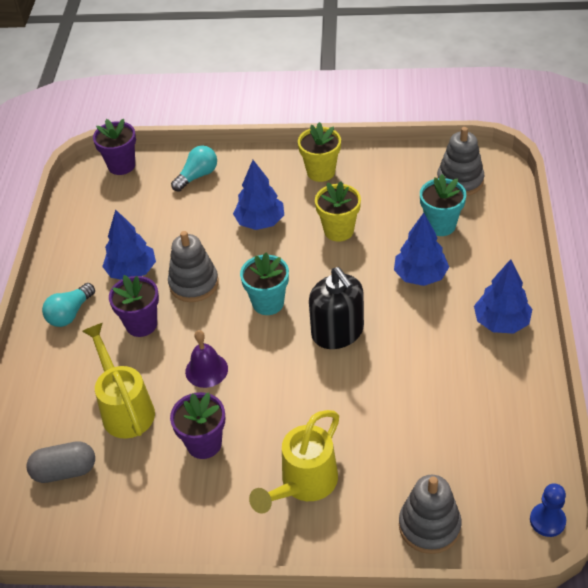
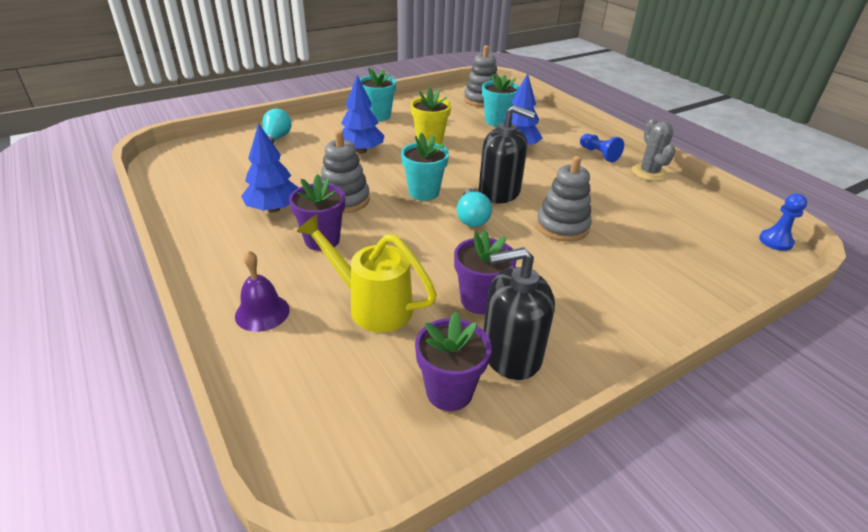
camera: 40 degrees left, 10 degrees down
grey capsule [26,441,95,483] -> none
turquoise light bulb [42,283,95,327] -> turquoise light bulb moved to [457,188,492,227]
purple flower pot [93,119,136,175] -> purple flower pot moved to [415,312,491,411]
purple bell [185,330,228,388] -> purple bell moved to [235,250,290,332]
yellow watering can [249,410,339,514] -> none
yellow flower pot [298,122,341,182] -> turquoise flower pot [360,68,396,121]
grey stacking toy [399,475,461,554] -> grey stacking toy moved to [536,156,592,242]
blue tree [474,259,532,334] -> blue pawn [580,134,624,162]
none -> black soap dispenser [484,247,555,380]
none -> grey cactus [632,118,675,181]

